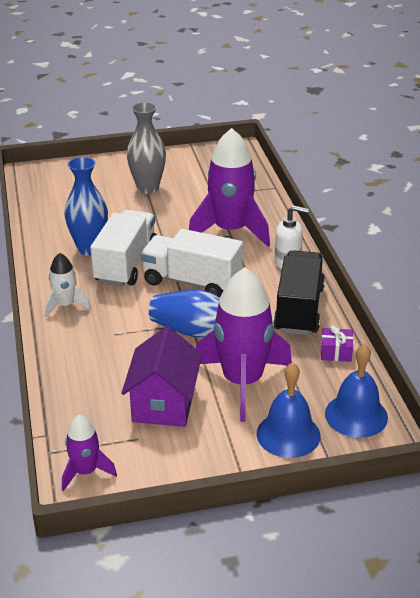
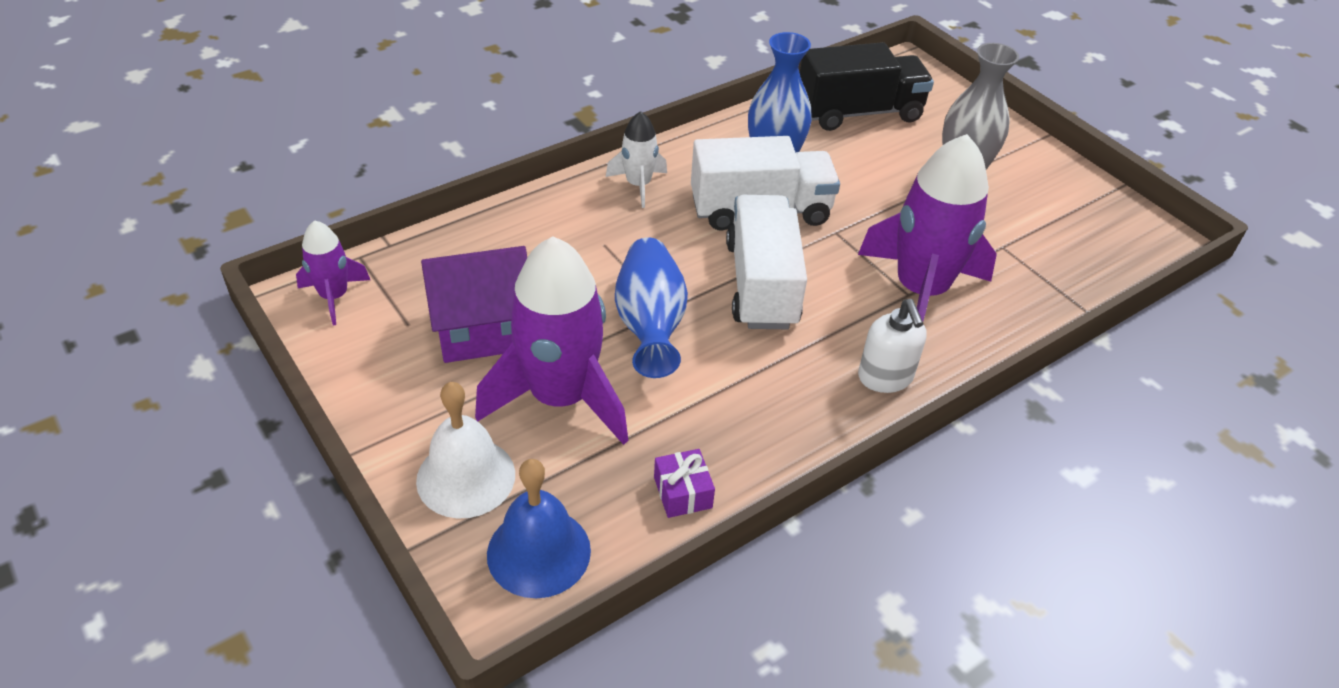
camera: 65 degrees right, 10 degrees up
blue bell [257,362,320,458] -> white bell [416,382,515,519]
black truck [273,250,325,335] -> black truck moved to [800,42,934,131]

